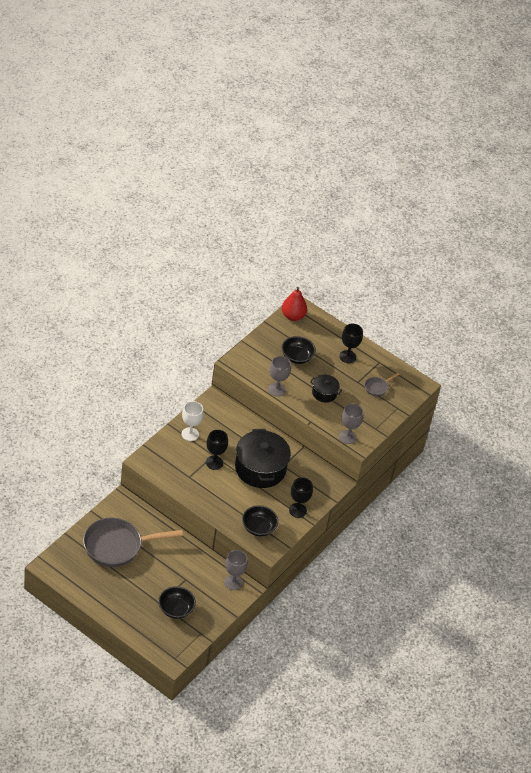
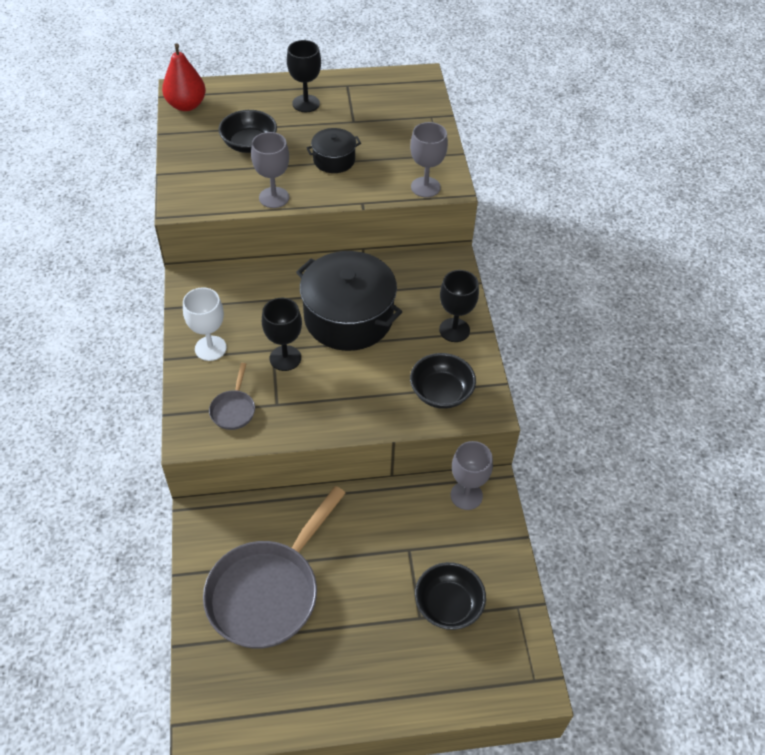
camera: 40 degrees left, 5 degrees up
grey pan [365,373,400,396] -> grey pan moved to [209,363,255,430]

